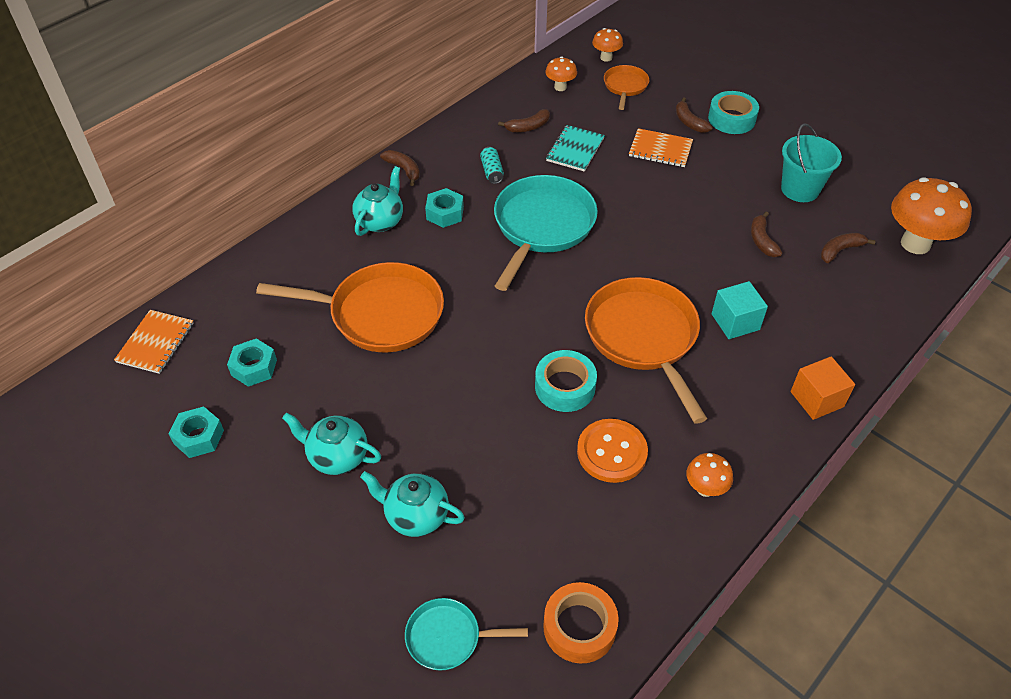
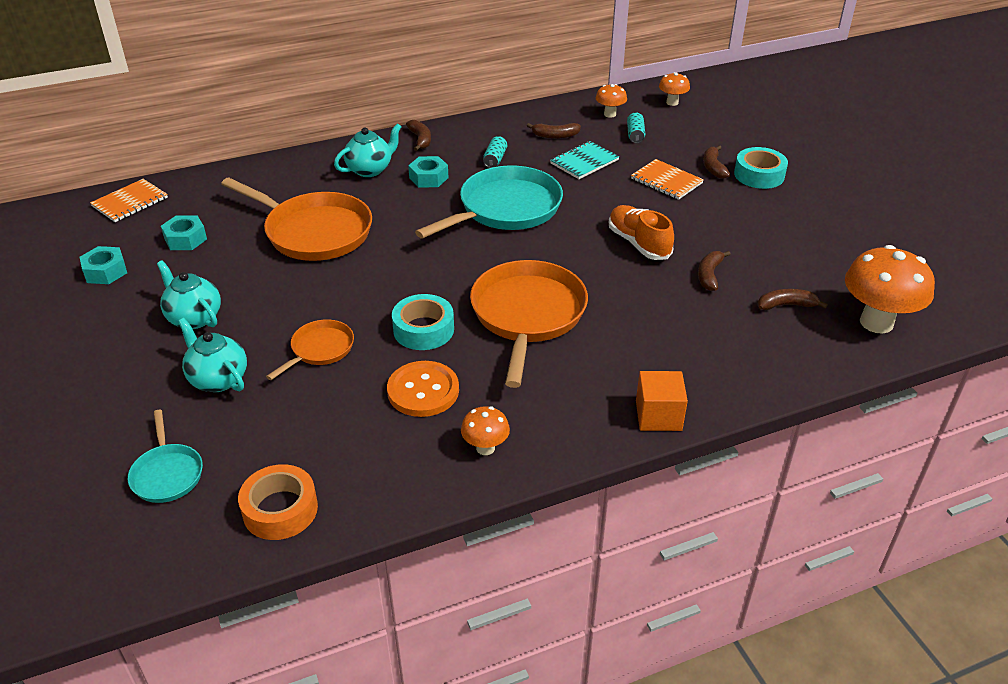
camera: 25 degrees right, 10 degrees down
turquoise pan [405,598,528,671] -> turquoise pan turned 135 degrees counterclockwise [128,410,203,503]
orange pan [604,65,649,110] -> orange pan moved to [266,320,354,380]
turquoise cube [712,281,768,339] -> none
turquoise bucket [781,123,842,202] -> none
none -> orange shoe [609,205,674,260]
none -> turquoise can [627,113,645,143]

